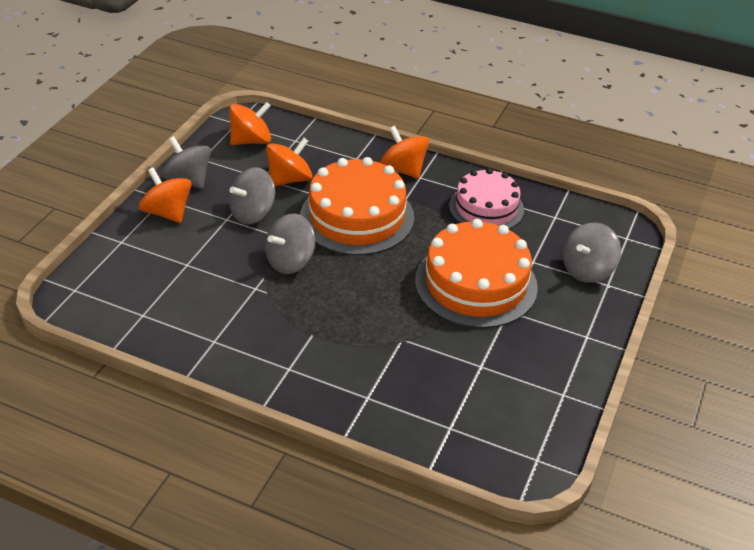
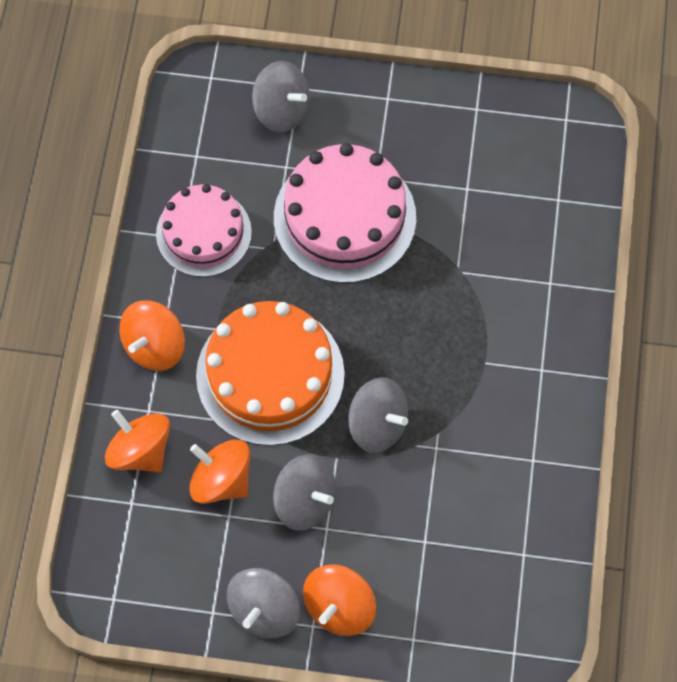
camera: 105 degrees left, 25 degrees up
orange spinning top [229,102,271,145] -> orange spinning top moved to [105,410,170,472]
orange cake [415,219,538,328] -> pink cake [274,143,416,283]

